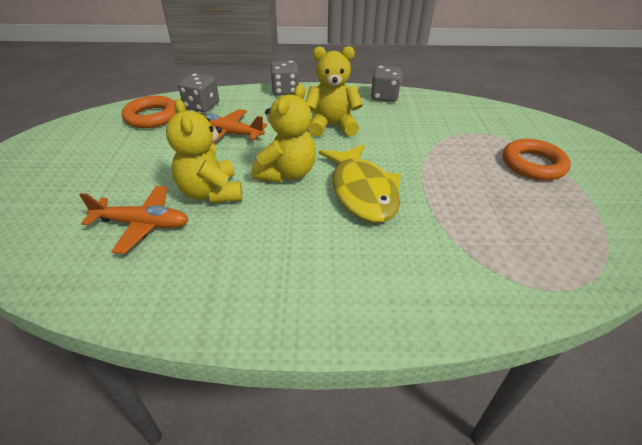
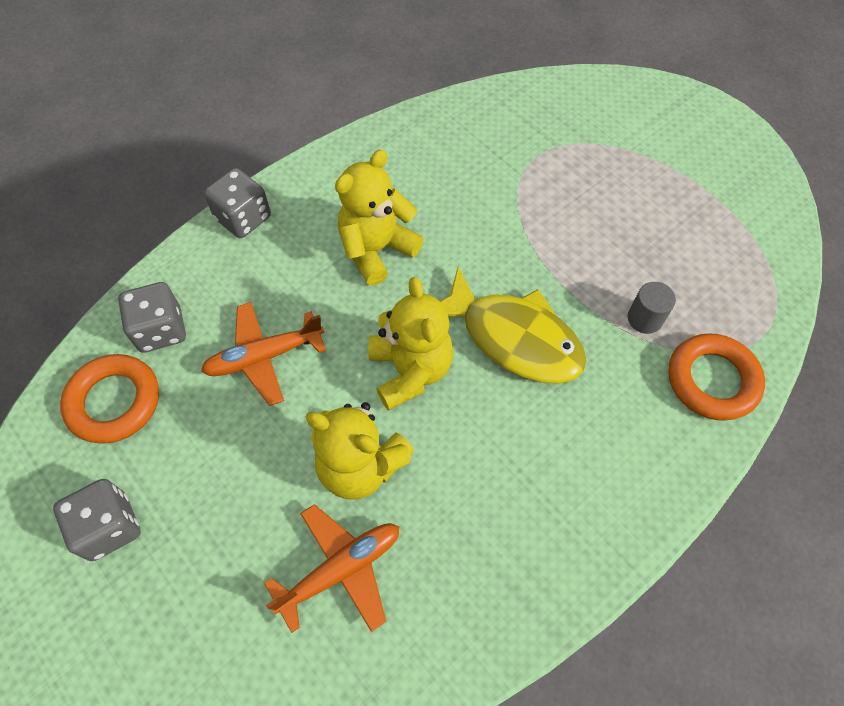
camera: 40 degrees left, 20 degrees up
grey dice [371,66,402,102] -> grey dice moved to [53,479,141,561]
orange ring [503,139,571,180] -> orange ring moved to [668,333,765,421]
none -> grey cylinder [628,282,676,334]

